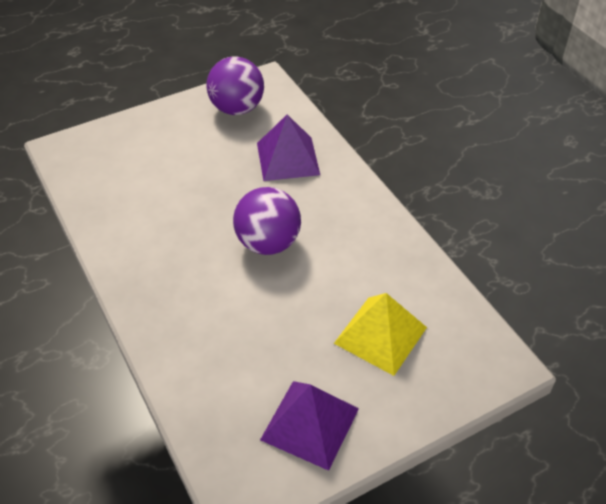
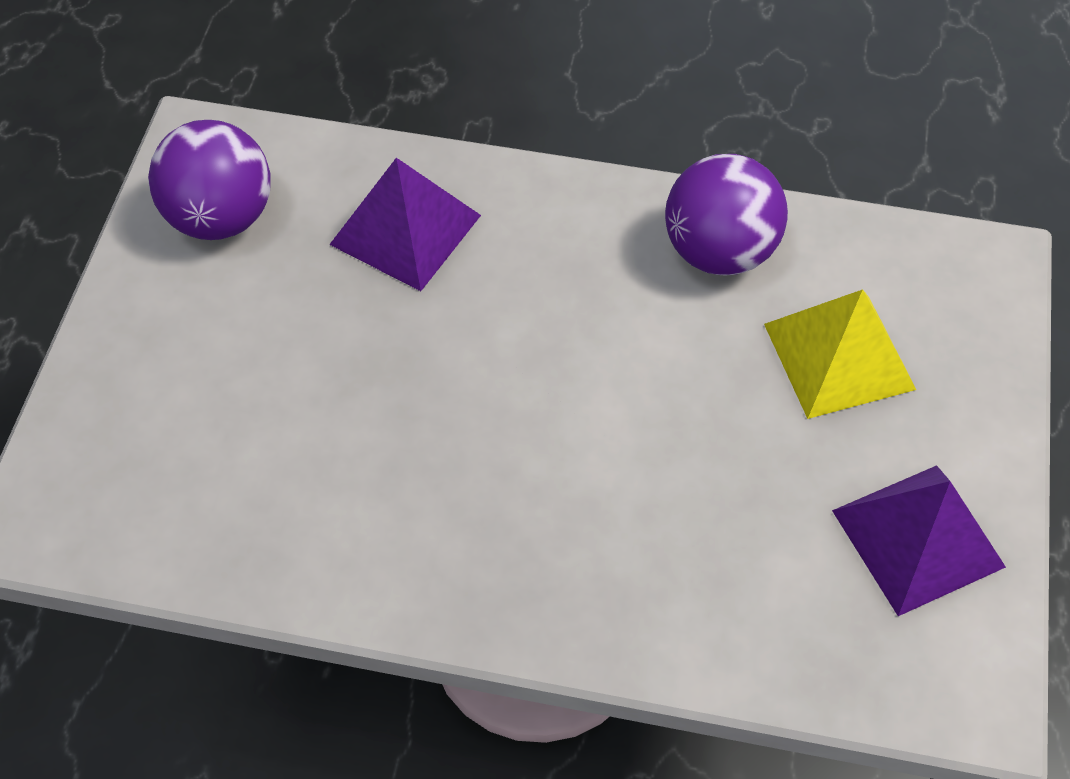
camera: 50 degrees left, 10 degrees up
purple ball [233,187,301,255] -> purple ball moved to [665,154,788,276]

